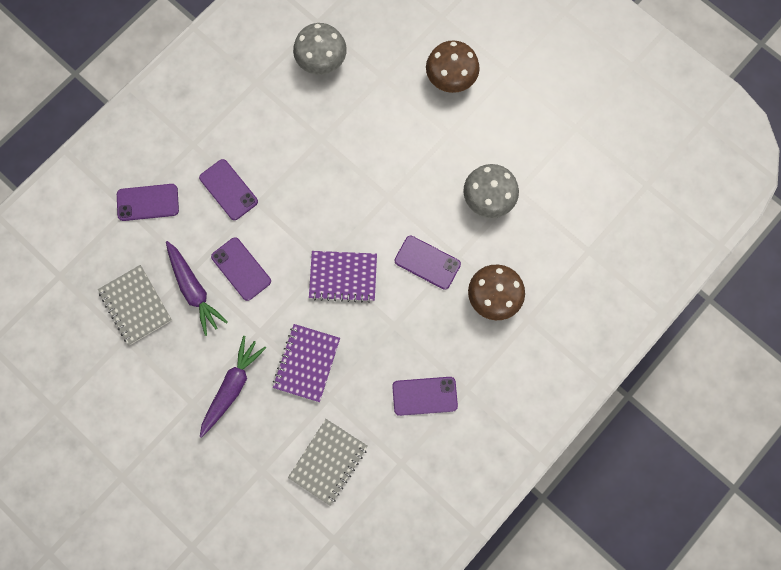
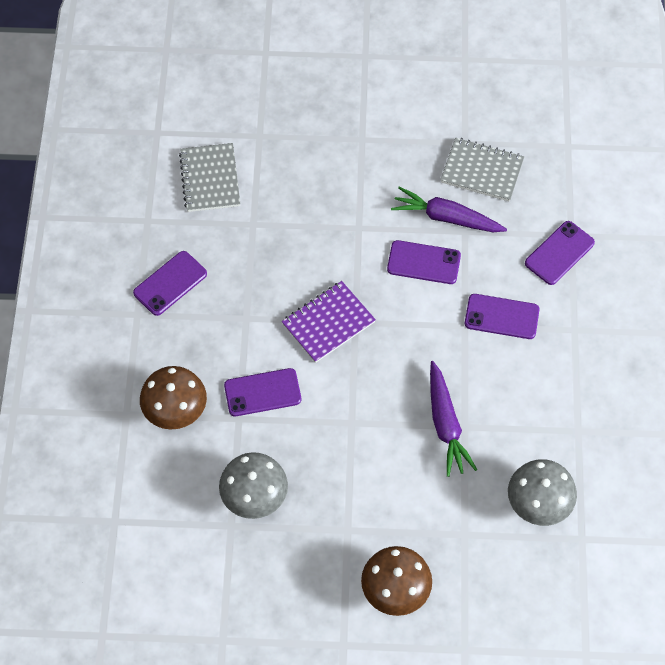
camera: 140 degrees right, 15 degrees down
purple carrot [200,336,266,438] -> purple carrot moved to [430,361,477,477]
purple notebook [273,324,340,402] -> none

